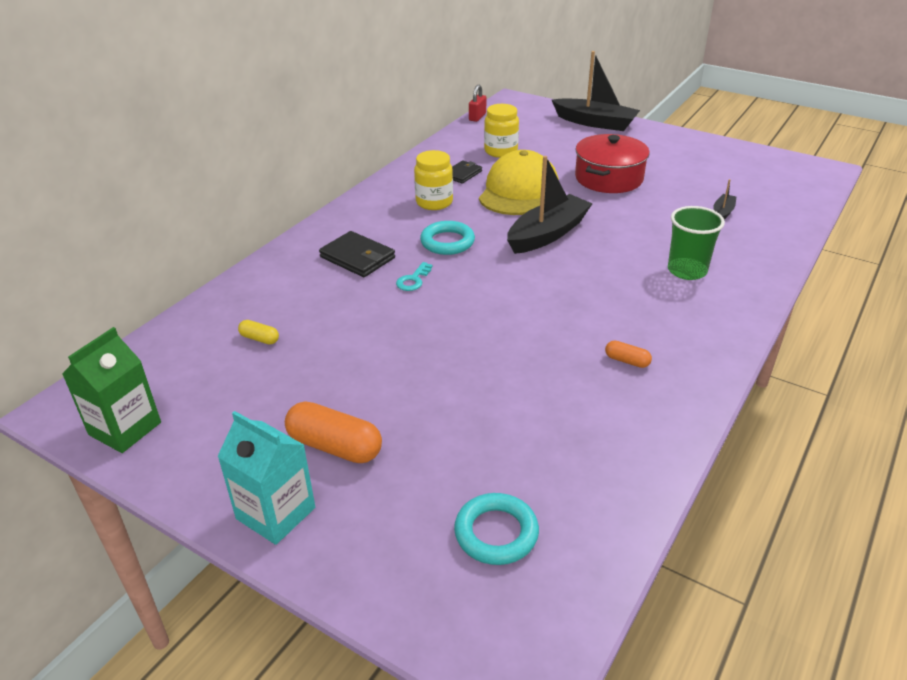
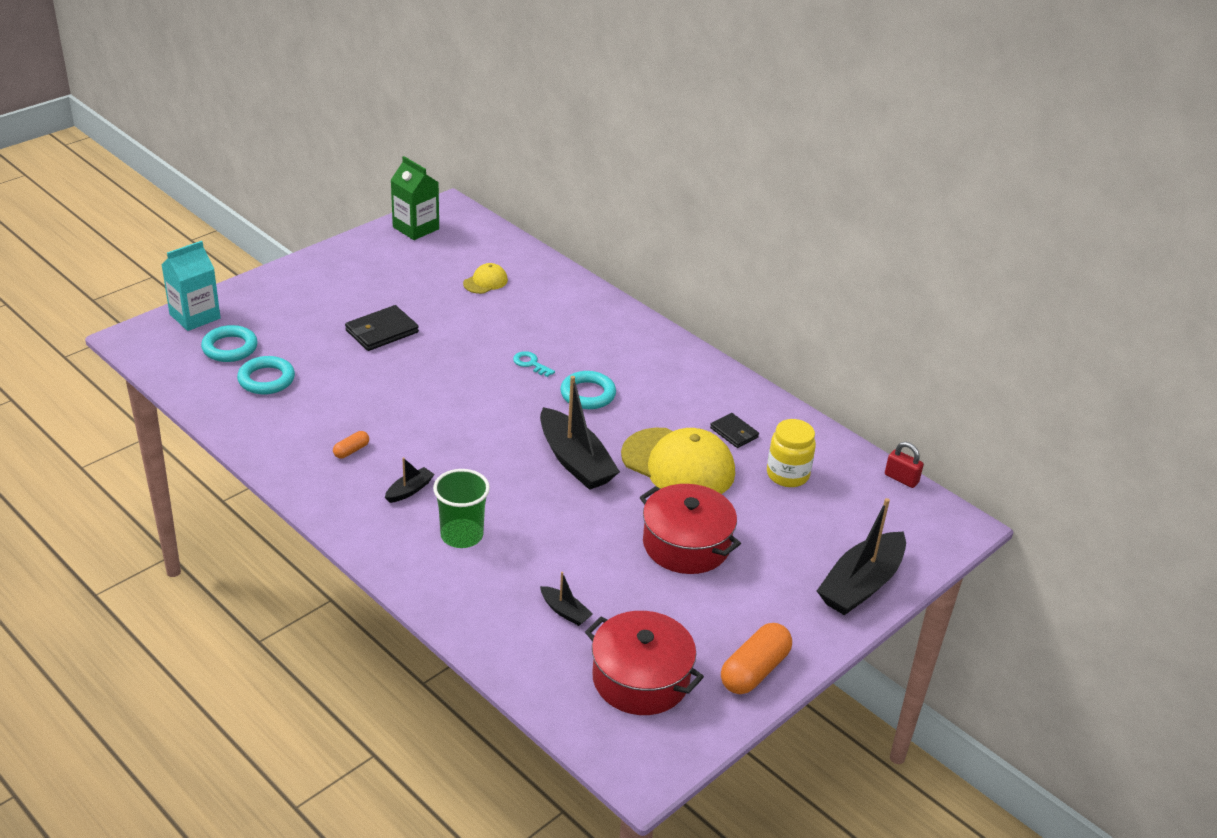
camera: 100 degrees right, 0 degrees up
turquoise carton [217,411,315,545] -> turquoise carton moved to [161,241,221,331]
yellow capsule [238,320,279,344] -> yellow cap [463,263,508,294]
orange capsule [285,401,382,463] -> orange capsule moved to [721,623,792,694]
black wallet [319,231,395,277] -> black wallet moved to [345,305,419,351]
yellow jar [414,150,453,210] -> none
none -> turquoise ring [237,356,295,394]
none -> black boat [385,457,435,503]
none -> red pot [585,611,704,715]

